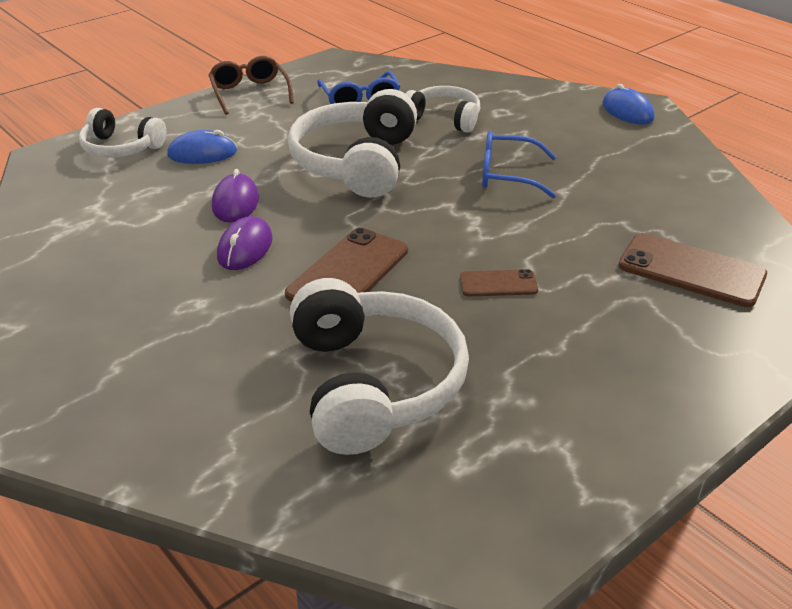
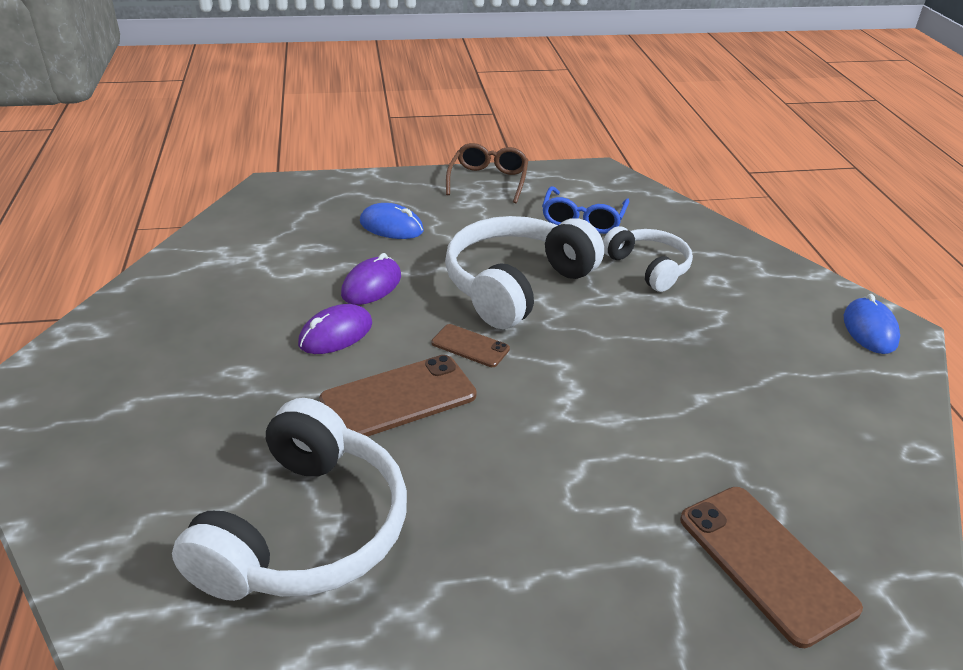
camera: 30 degrees right, 0 degrees up
white headphones [79,108,166,158] -> none
brown phone [460,269,538,297] -> brown phone moved to [432,324,510,367]
blue glasses [482,131,556,198] -> none

